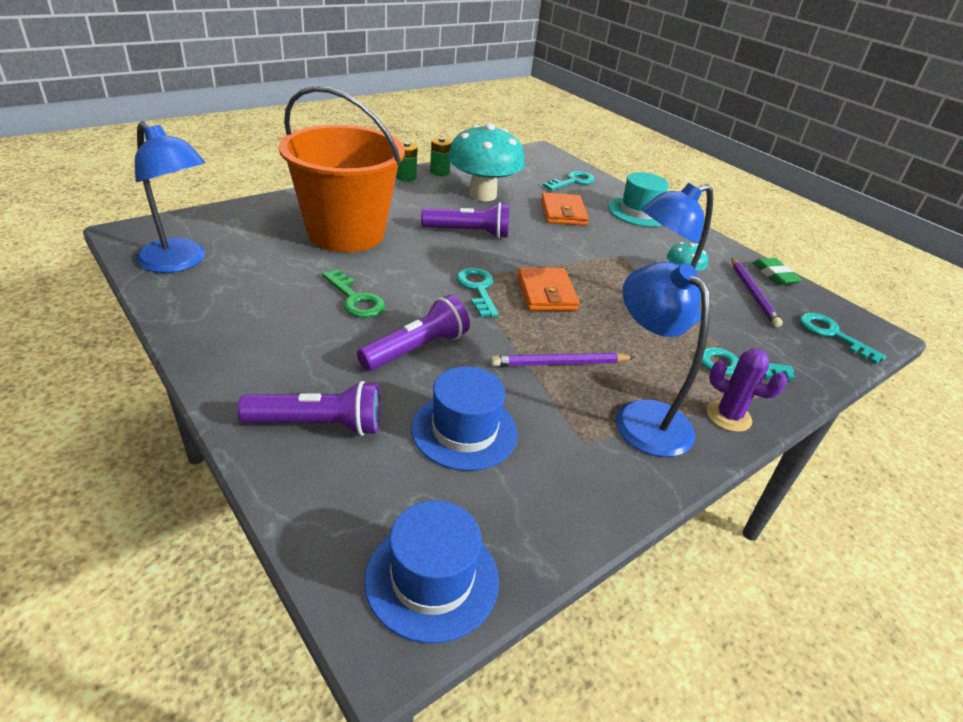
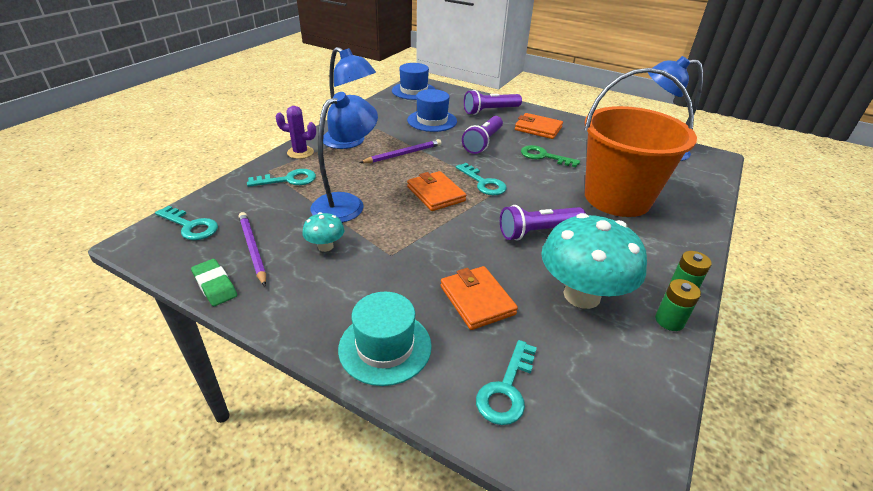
camera: 160 degrees right, 0 degrees up
none -> orange wallet [515,113,563,139]

